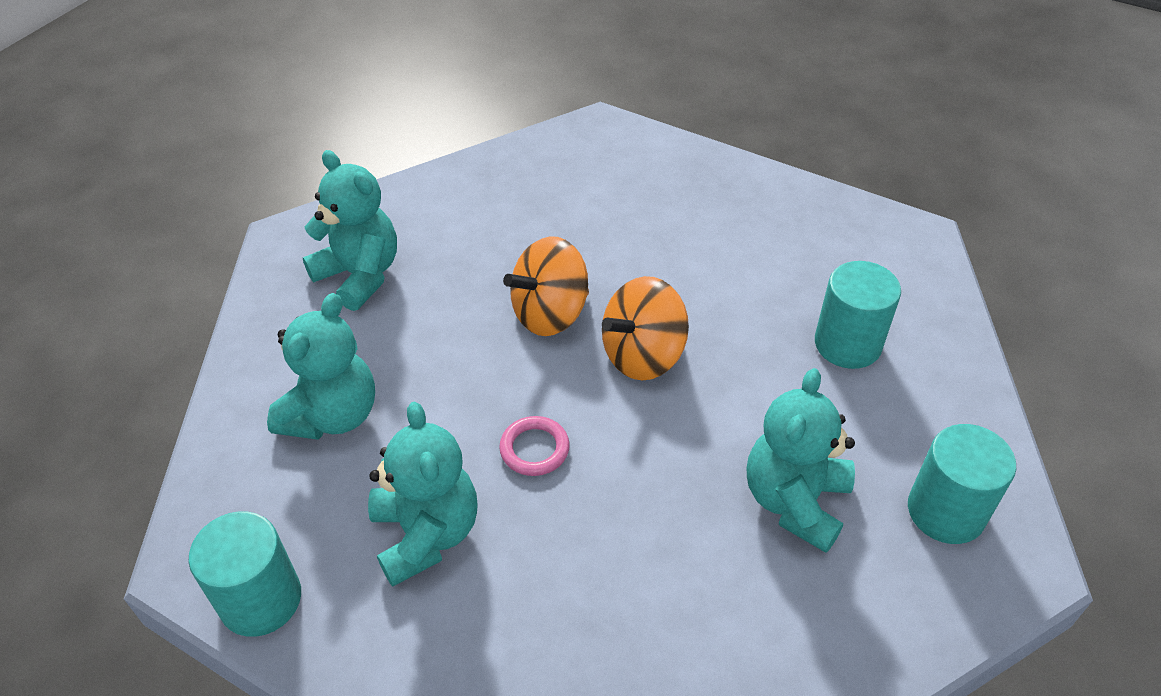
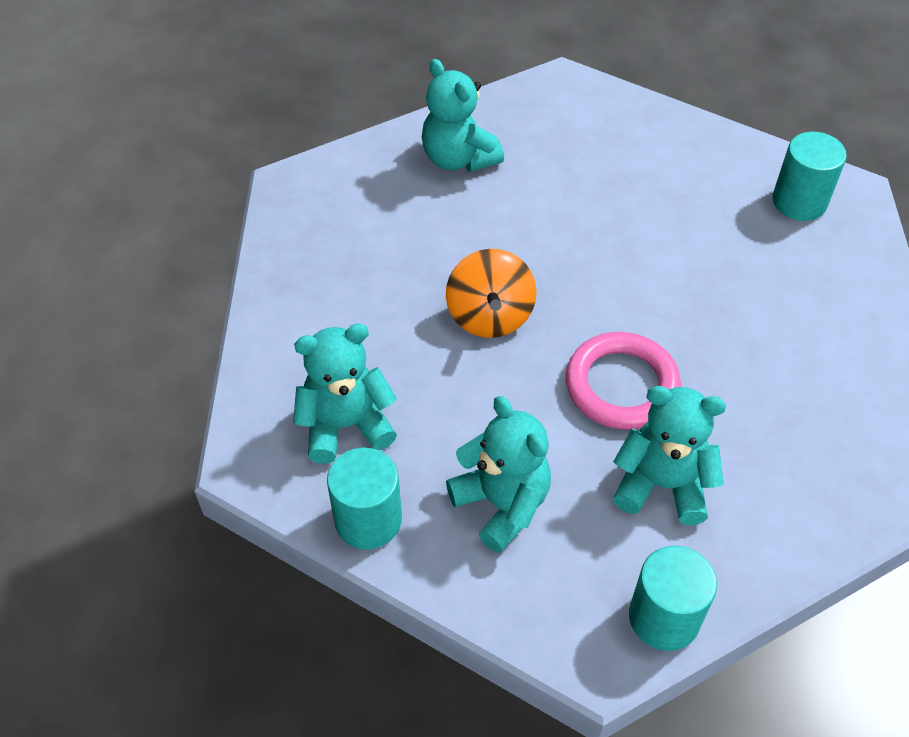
camera: 60 degrees left, 5 degrees up
pink ring [499,416,570,476] -> pink ring [565,332,681,430], size x1.92
orange spinning top [602,276,689,380] -> none
turquoise teddy bear [747,368,855,553] -> turquoise teddy bear moved to [422,59,504,172]
turquoise cylinder [815,261,901,369] -> turquoise cylinder moved to [327,447,402,549]

